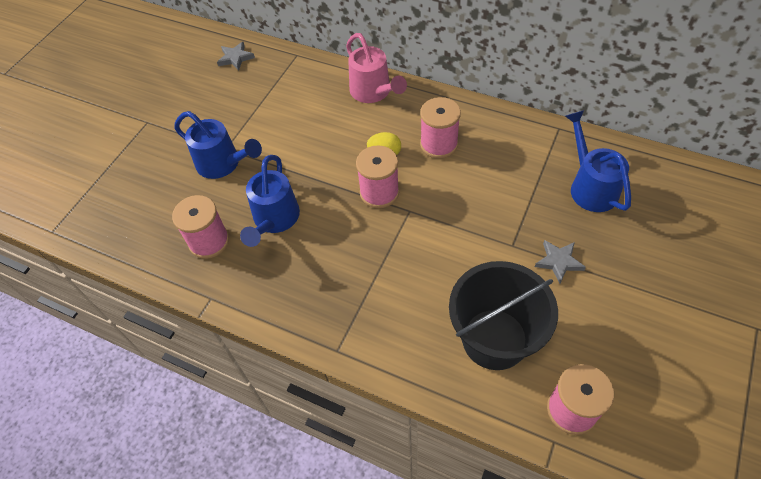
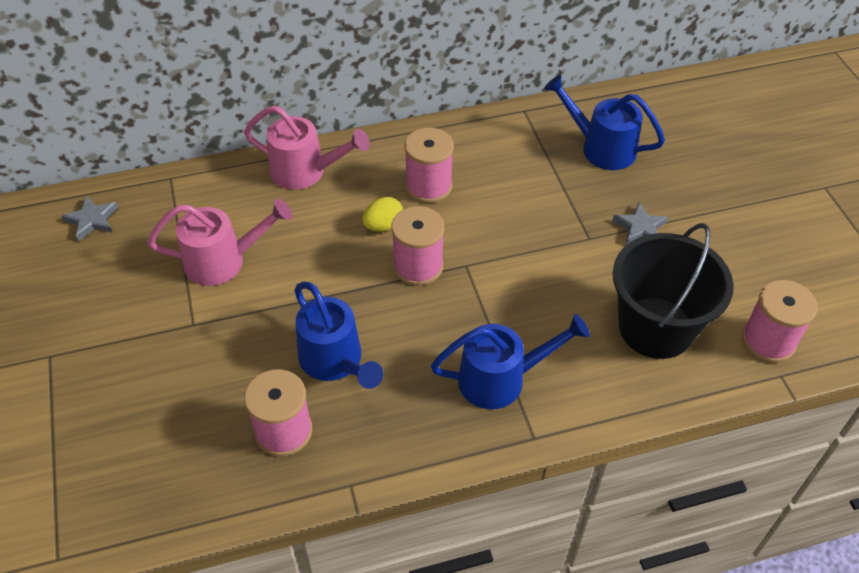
camera: 45 degrees left, 5 degrees down
blue watering can [174,111,262,179] -> blue watering can moved to [431,314,590,409]
none -> pink watering can [147,199,292,286]

